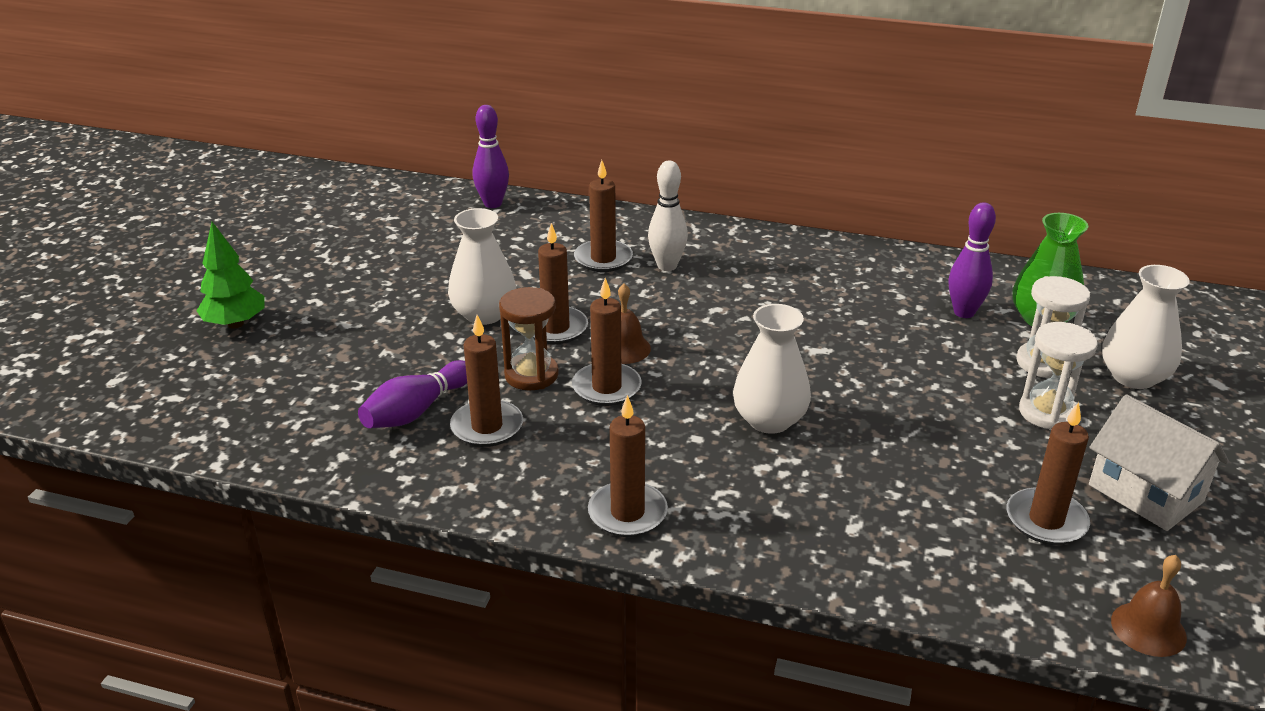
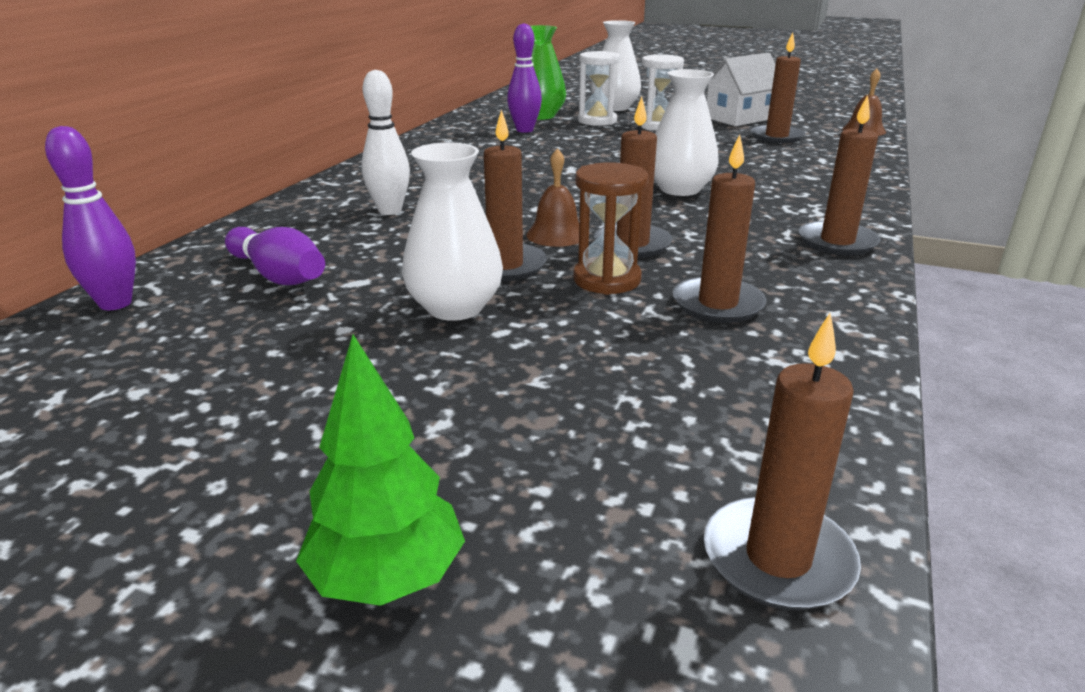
camera: 85 degrees left, 5 degrees down
purple bowling pin [358,360,467,428] -> purple bowling pin moved to [225,227,325,285]
brown candle [574,160,633,272] -> brown candle moved to [704,313,861,610]

